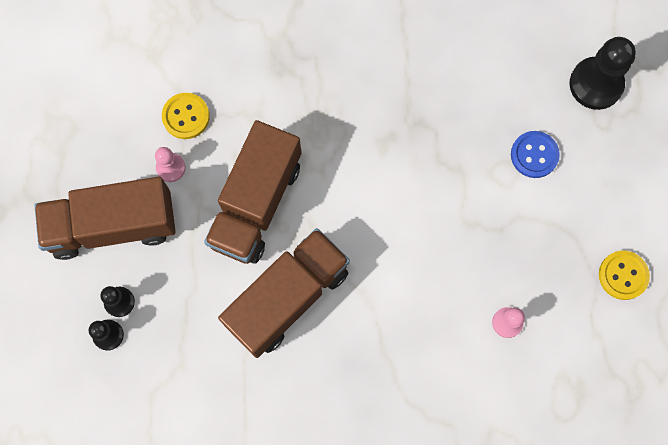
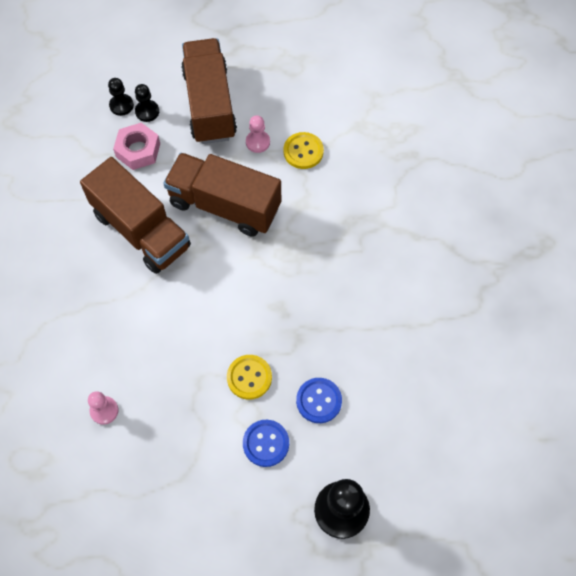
camera: 90 degrees right, 10 degrees down
yellow button [599,251,650,300] -> yellow button moved to [227,355,272,400]
none -> pink nut [113,123,160,170]
none -> blue button [296,378,342,423]

